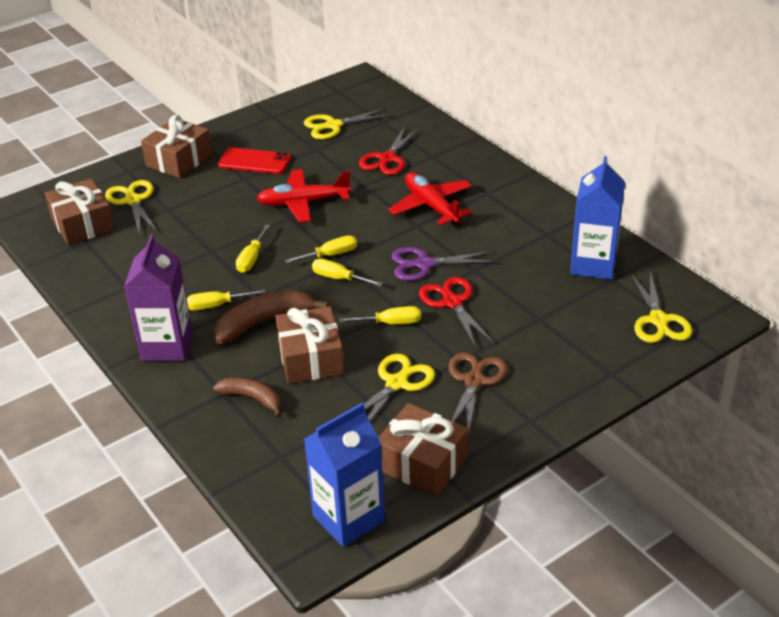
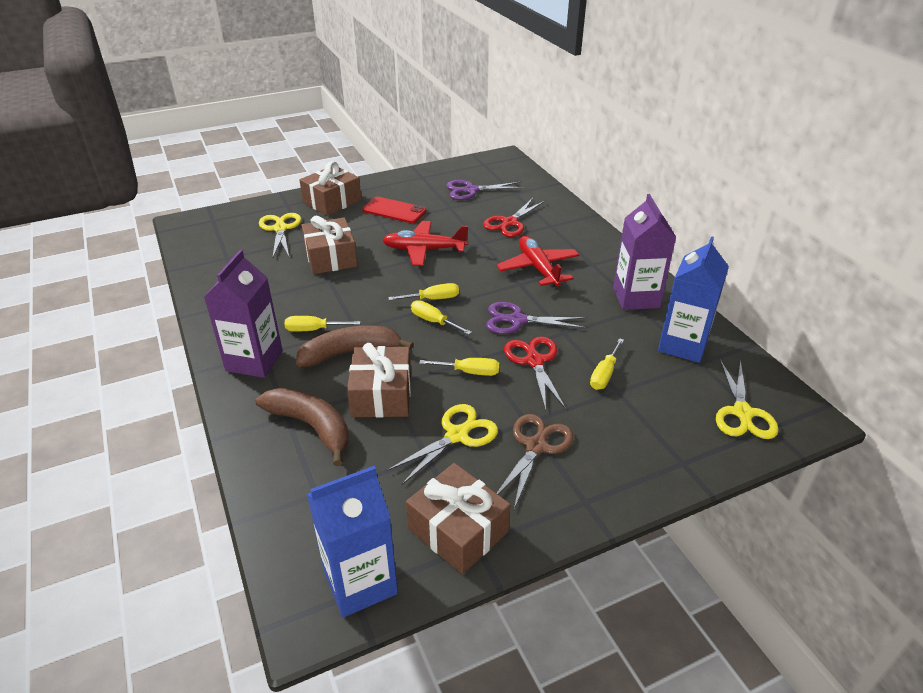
camera: 10 degrees right, 0 degrees up
brown gift [45,178,115,245] -> brown gift moved to [301,216,358,274]
brown banana [213,378,282,417] -> brown banana [256,388,349,466], size x1.57
yellow screwdriver [236,225,270,273] -> yellow screwdriver moved to [590,338,624,390]
yellow scissors [304,108,392,139] -> purple scissors [446,180,524,200]
none -> purple carton [613,194,676,310]

